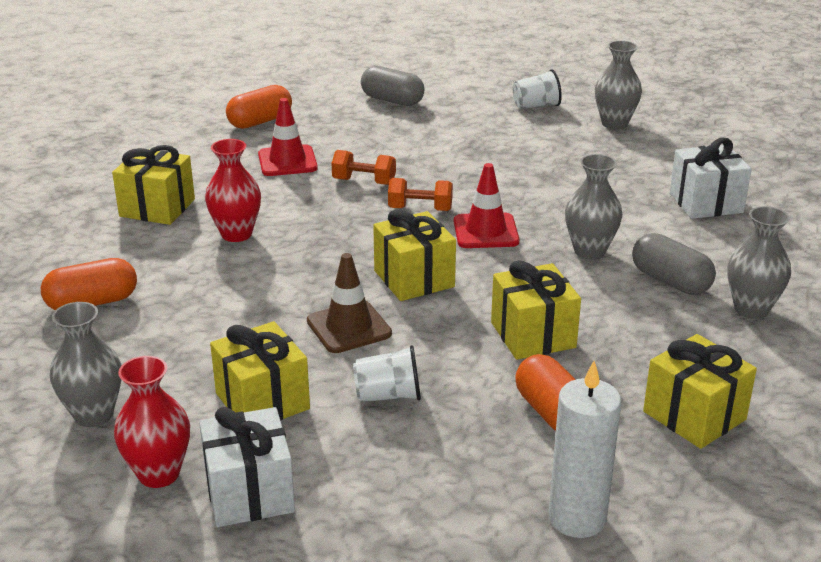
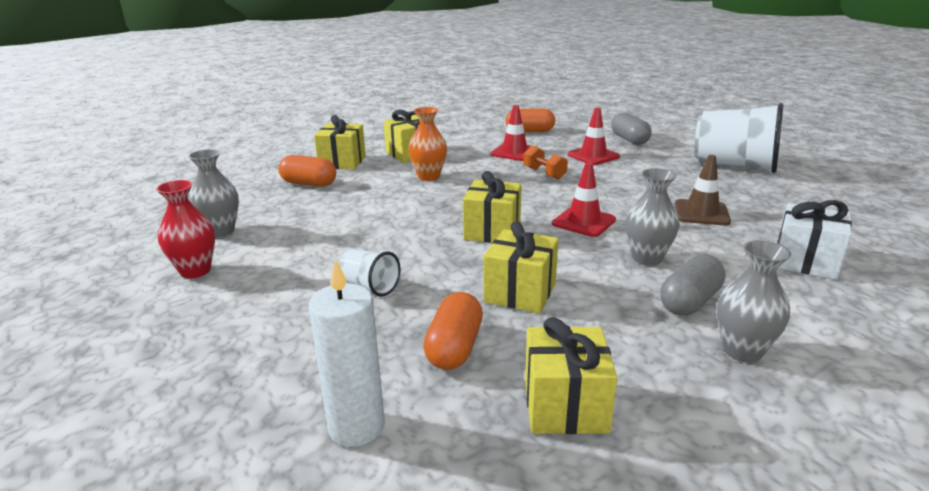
camera: 40 degrees right, 5 degrees down
white gift [199,407,295,527] -> none
red vase [205,139,261,242] -> orange vase [408,107,447,181]
yellow gift [210,321,310,421] -> yellow gift moved to [314,115,366,170]
brown traffic cone [307,253,392,353] -> brown traffic cone moved to [675,155,731,226]
orange dumbbell [388,178,453,211] -> none
white cup [513,69,562,109] -> white cup [695,103,783,173], size x2.17
grey vase [595,40,642,129] -> none
grey capsule [632,233,716,295] -> grey capsule turned 45 degrees clockwise [660,254,726,316]
none -> red traffic cone [568,107,620,165]

